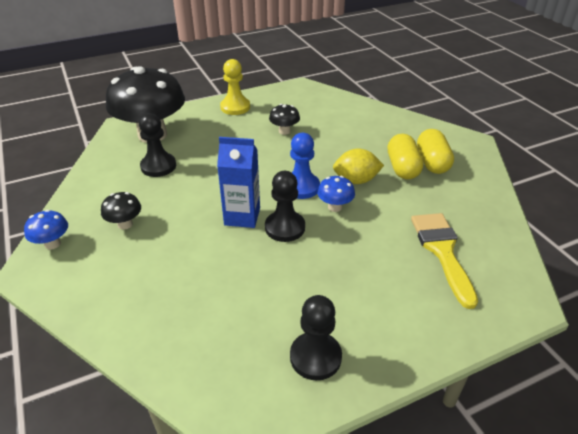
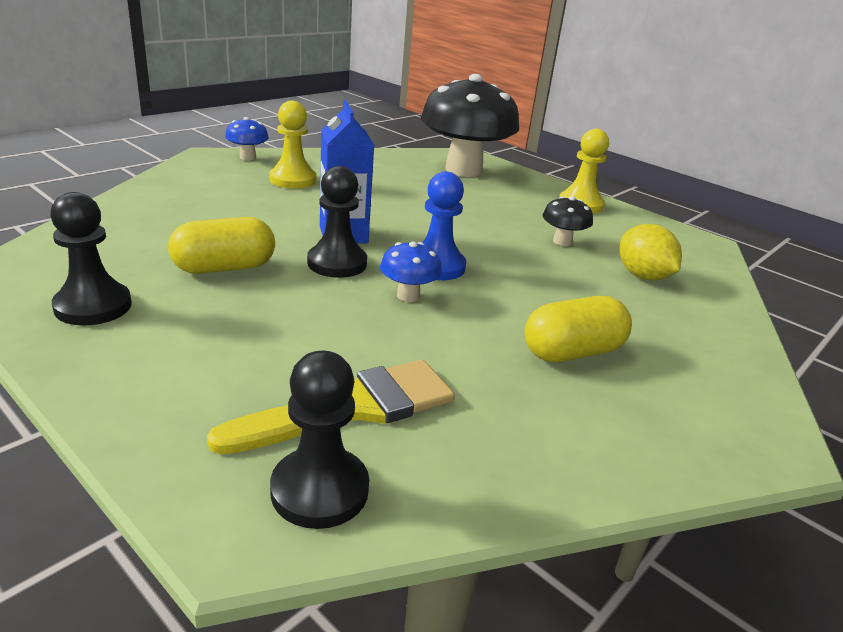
camera: 65 degrees right, 10 degrees down
black mushroom [101,192,141,230] -> yellow pawn [269,101,316,189]
black pawn [139,113,176,177] -> black pawn moved to [270,351,369,529]
yellow lemon [333,148,384,184] -> yellow lemon moved to [619,224,682,280]
yellow capsule [417,129,454,174] -> yellow capsule moved to [168,217,275,274]

